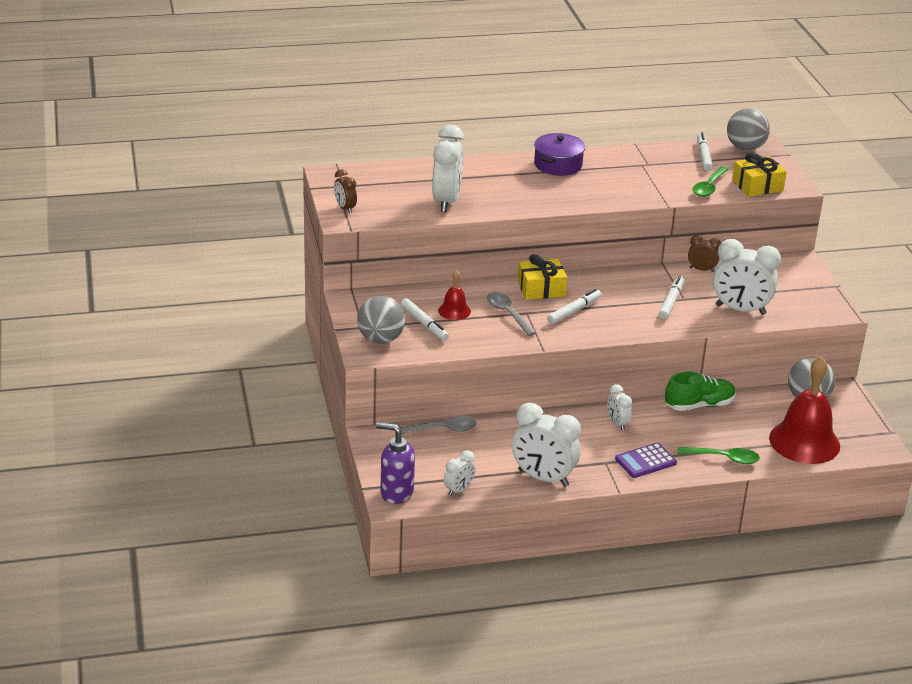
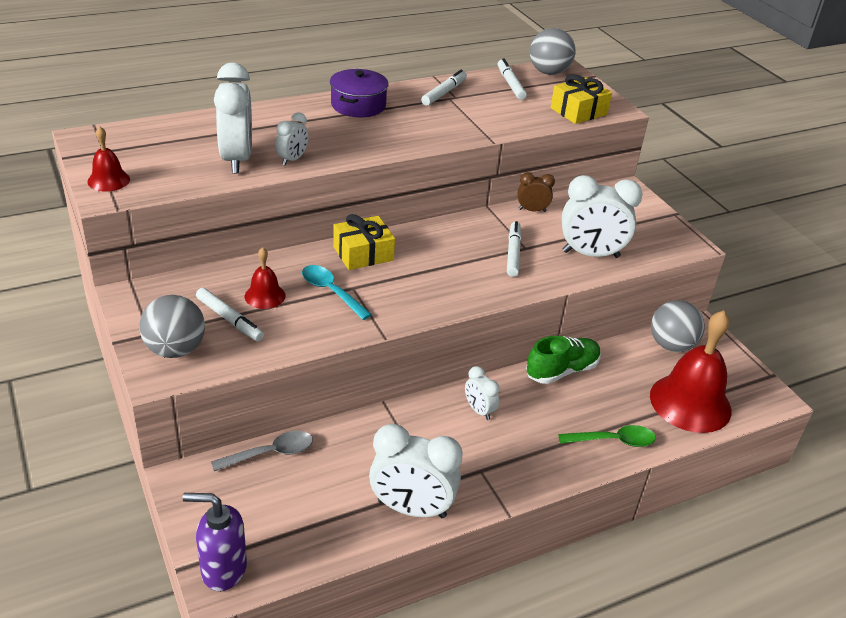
camera: 15 degrees left, 5 degrees up
brown clock [334,169,357,214] -> red bell [87,126,130,191]
white clock [443,450,475,496] -> white clock moved to [276,112,309,165]
grey spoon [487,292,536,336] -> turquoise spoon [302,265,372,320]
white marker [547,289,601,324] -> white marker moved to [421,70,467,106]
purple calculator [615,442,677,478] -> none
green spoon [693,166,729,197] -> none

